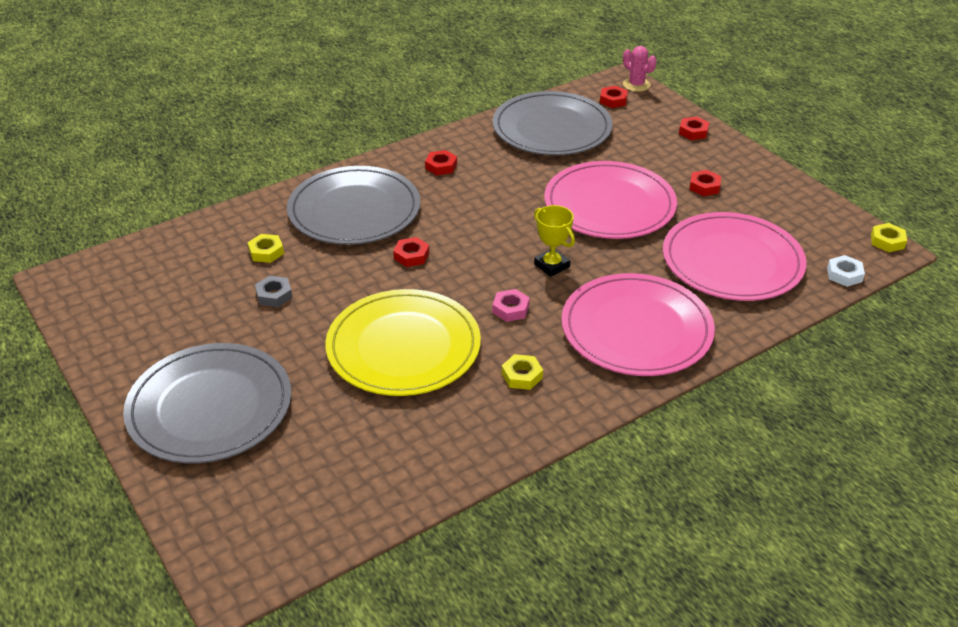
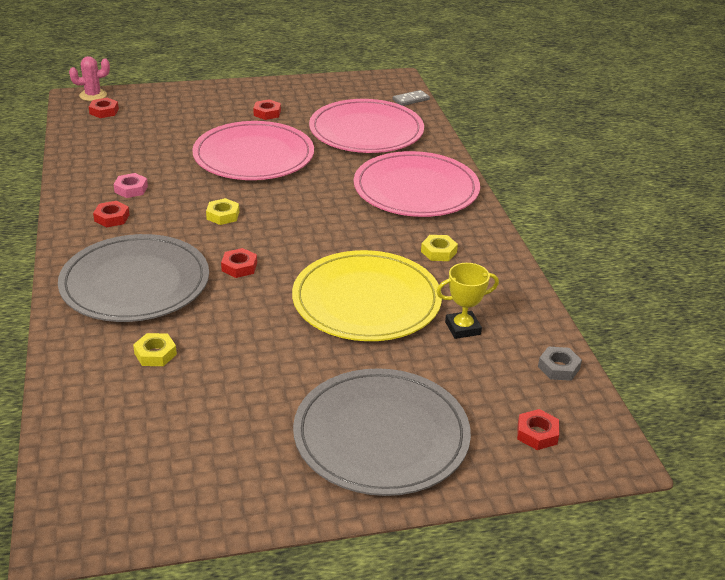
camera: 70 degrees left, 5 degrees down
grey nut [255,276,292,307] -> grey nut moved to [538,346,582,381]
pink nut [492,289,530,322] -> pink nut moved to [114,173,148,198]
grey plate [493,91,613,155] -> none
yellow trophy [534,205,575,277] -> yellow trophy moved to [436,263,499,339]
red nut [679,117,709,140] -> red nut moved to [517,409,559,450]
white nut [827,255,865,287] -> grey domino [392,90,430,106]
yellow nut [871,223,907,252] -> yellow nut moved to [206,198,239,225]

